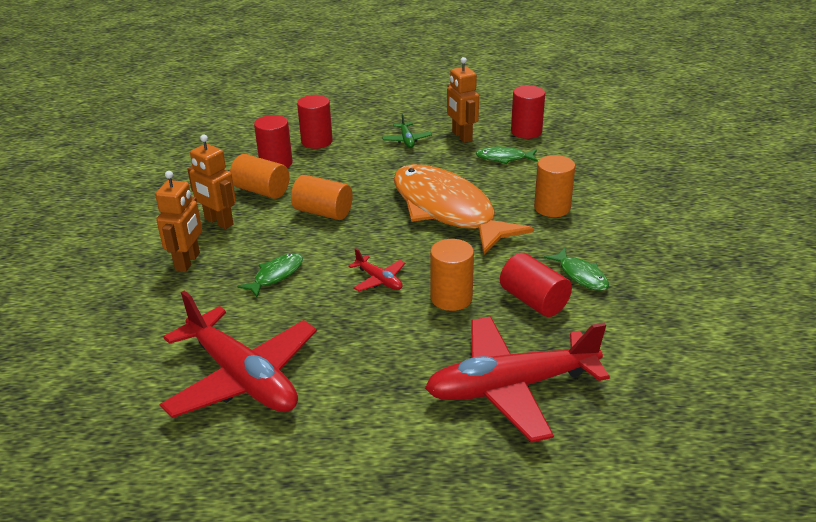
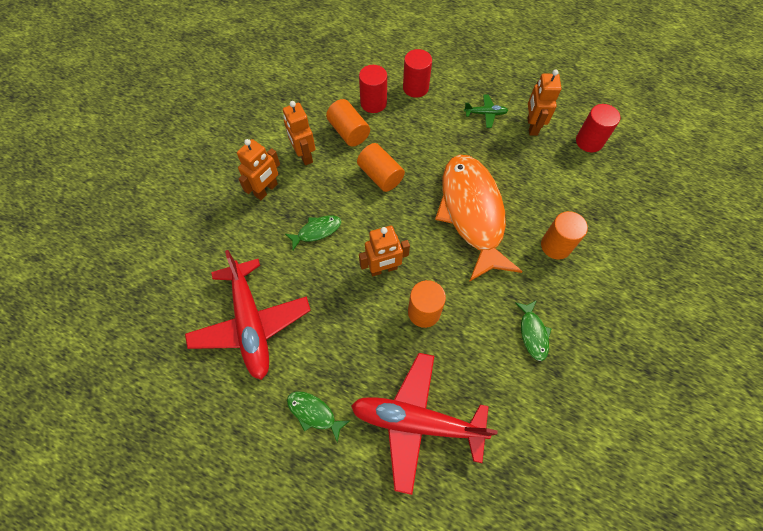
camera: 25 degrees right, 30 degrees up
red plane [348,248,405,291] -> orange robot [359,226,410,276]
green plane [382,113,432,148] -> green plane turned 105 degrees counterclockwise [464,94,508,128]
green fish [476,147,538,164] -> green fish moved to [287,391,351,442]
red cylinder [500,253,572,317] -> none

